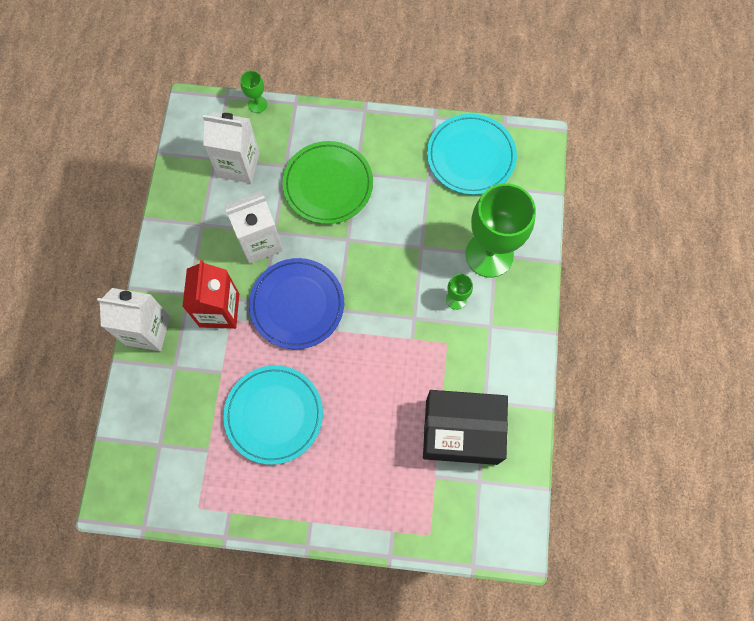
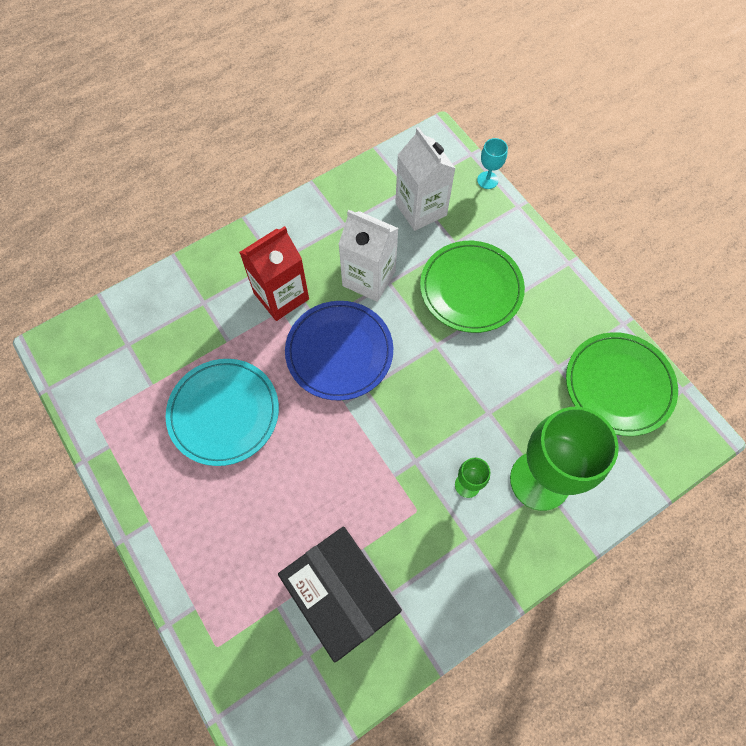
camera: 50 degrees right, 5 degrees down
white carton [97,288,170,351] -> none
green goblet [240,70,267,113] -> turquoise goblet [477,138,508,189]
turquoise plate [427,114,517,195] -> green plate [566,332,678,436]

